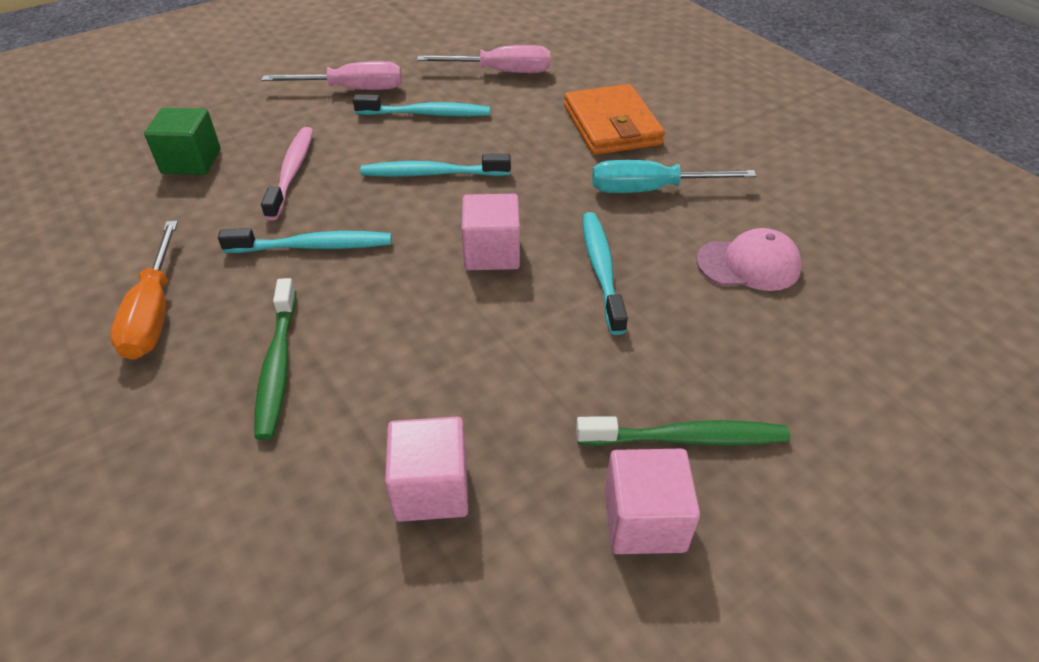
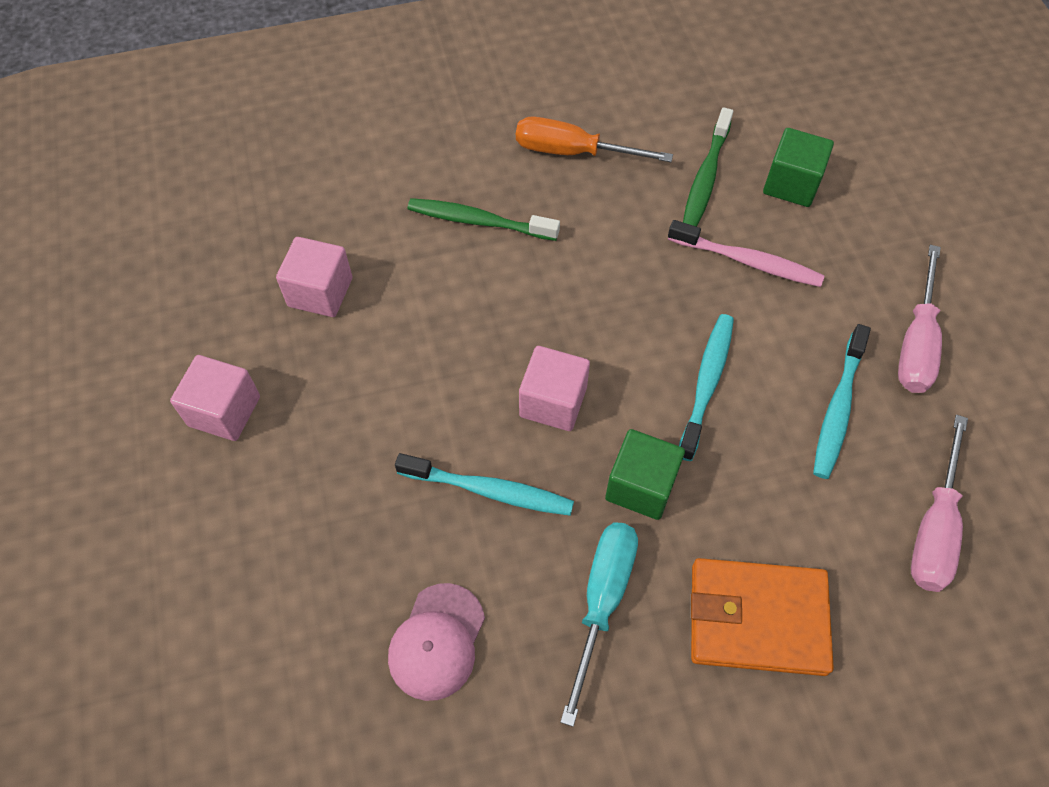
camera: 110 degrees right, 15 degrees up
turquoise toothbrush [218,228,392,253] -> none
green toothbrush [576,416,790,446] -> green toothbrush moved to [683,107,733,227]
none -> green cube [605,429,685,520]

